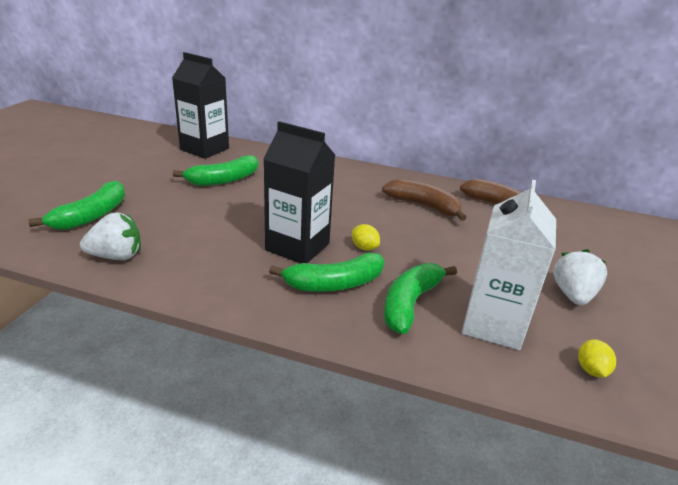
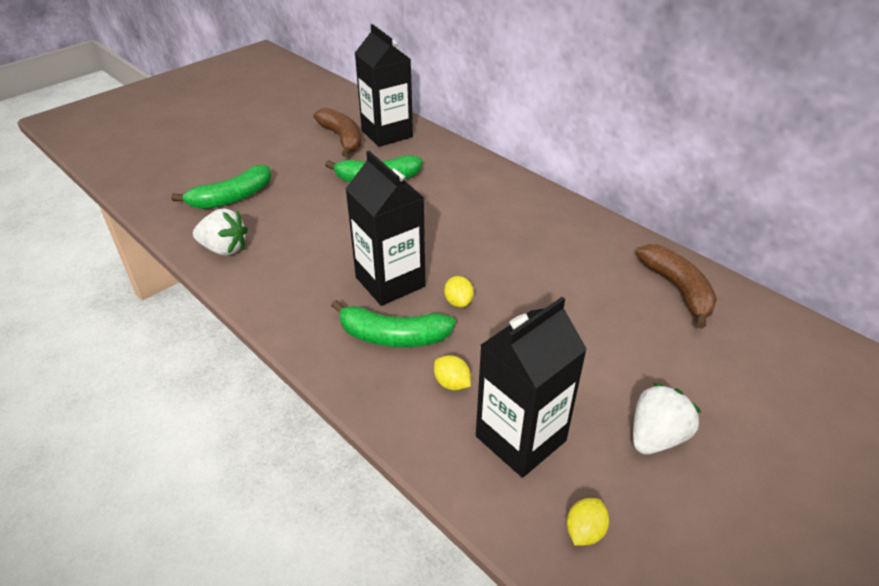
camera: 30 degrees right, 10 degrees up
brown banana [382,179,467,221] -> brown banana moved to [313,108,361,157]
green banana [384,263,457,334] -> yellow lemon [434,355,471,390]
white carton [462,180,556,350] -> black carton [476,297,587,478]

